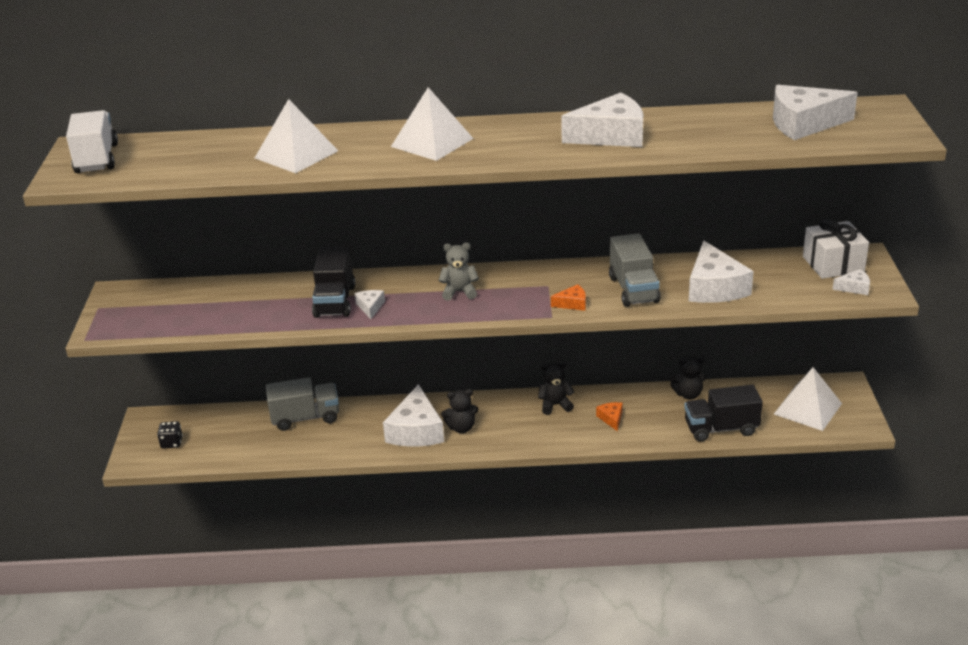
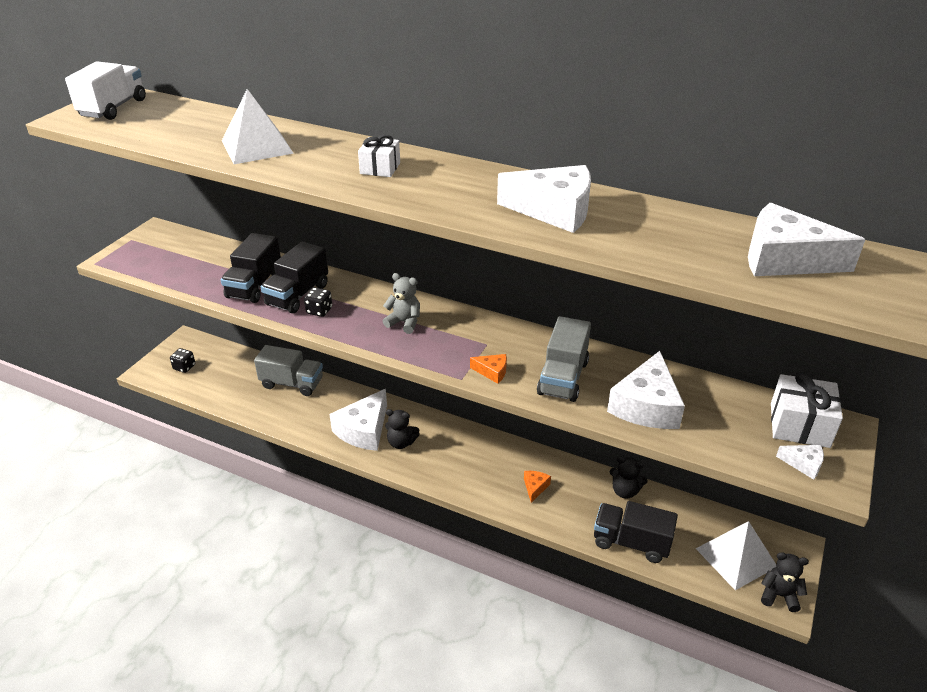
camera: 25 degrees right, 5 degrees up
white cheese [355,290,385,319] -> black dice [304,287,332,317]
white pyramid [391,87,474,161] -> white gift [358,135,400,177]
black teddy bear [538,361,575,415] -> black teddy bear moved to [761,552,809,612]
none -> black truck [221,233,281,303]

